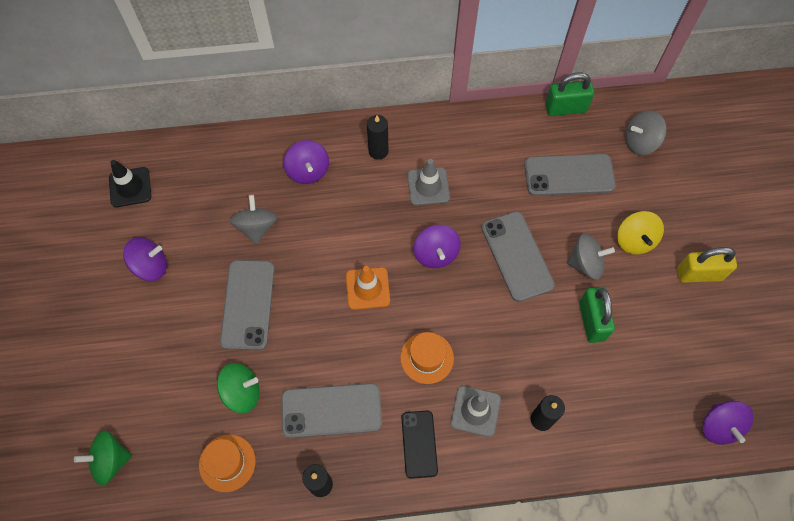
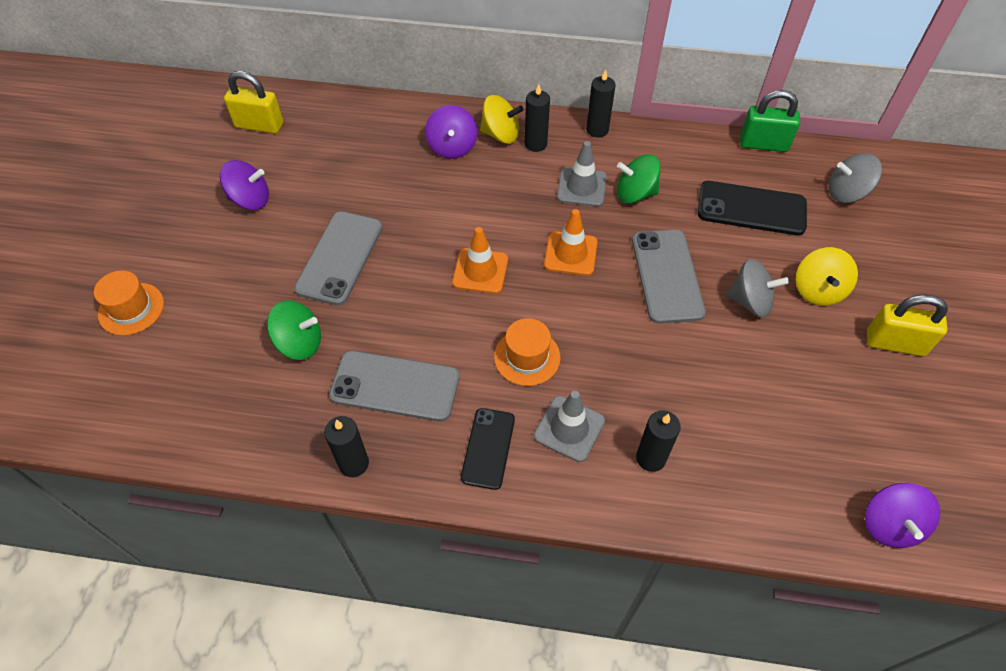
camera: 15 degrees right, 10 degrees down
green spinning top [74,430,132,486] -> green spinning top moved to [617,154,661,204]
black traffic cone [109,160,151,207] -> yellow padlock [224,71,283,134]
orange hat [199,435,256,492] -> orange hat moved to [94,270,164,336]
grey spinning top [230,195,277,244] -> none
purple spinning top [414,225,461,268] -> orange traffic cone [544,209,597,276]
grey phone [524,154,616,196] -> black phone [698,181,807,236]
green padlock [579,287,615,343] -> none
none -> yellow spinning top [480,95,524,144]
none -> black candle [586,69,616,138]

